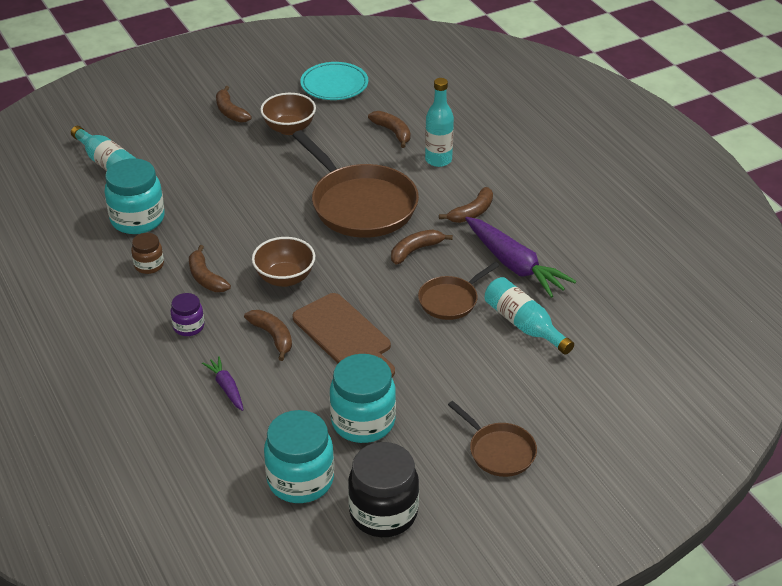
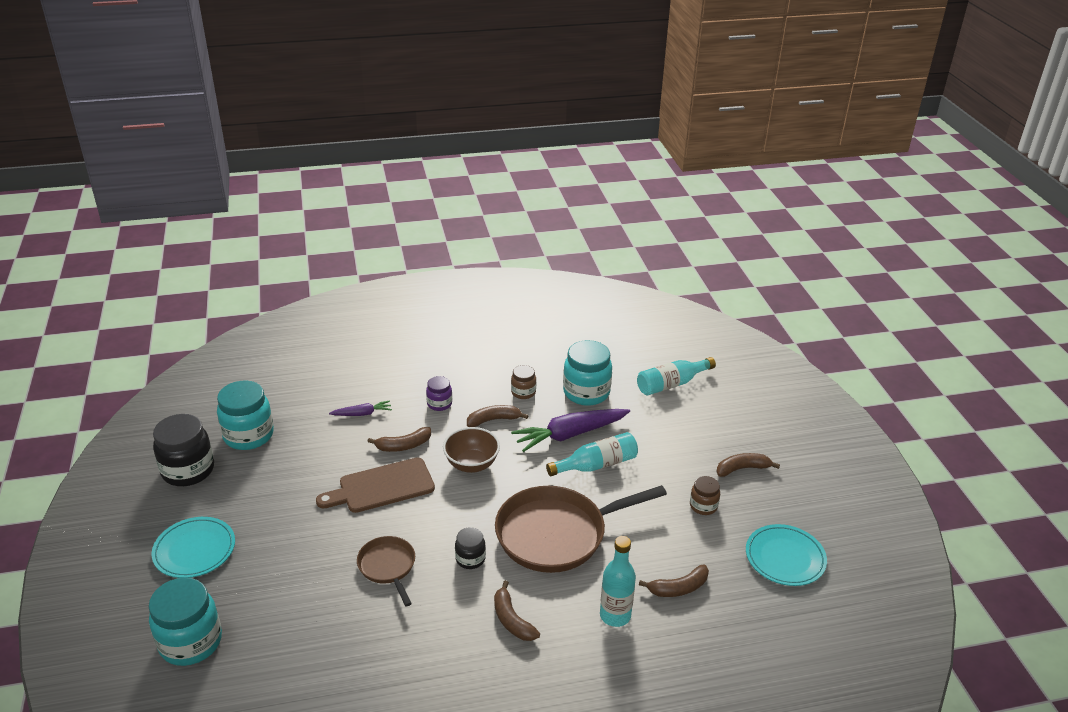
camera: 105 degrees right, 5 degrees down
brown bowl [260,93,316,135] -> brown jar [690,476,720,515]
turquoise jar [330,354,396,443] -> turquoise jar moved to [149,578,222,666]
brown banana [391,230,453,264] -> black jar [455,527,486,569]
brown pan [448,401,537,477] -> turquoise plate [152,517,235,578]
purple carrot [465,217,576,298] -> purple carrot moved to [511,409,630,452]
turquoise bottle [485,277,574,355] -> turquoise bottle moved to [546,432,638,476]

